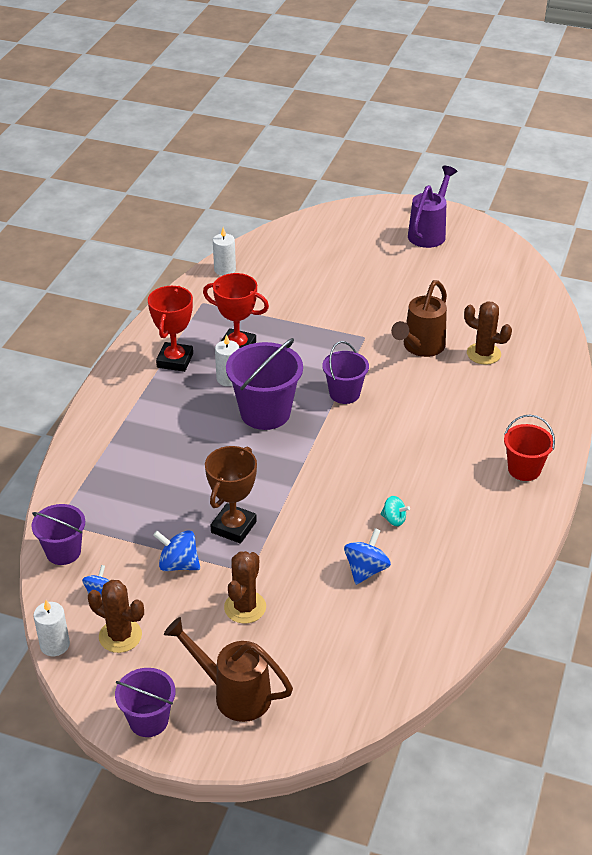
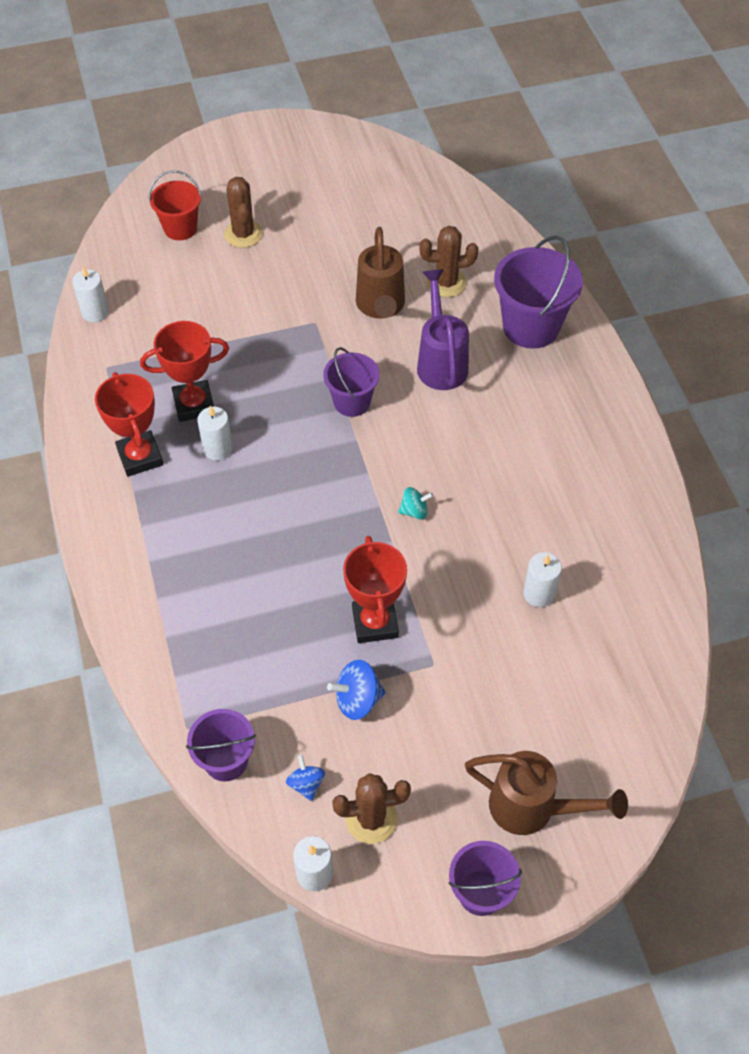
camera: 35 degrees left, 15 degrees up
brown watering can [164,617,293,722] -> brown watering can turned 150 degrees counterclockwise [465,751,628,835]
brown trophy [205,446,257,544] -> red trophy [343,536,407,643]
brown cactus [224,551,266,624] -> brown cactus moved to [224,177,263,248]
purple bucket [226,338,303,430] -> purple bucket moved to [494,235,583,349]
blue spinning top [344,528,391,585] -> white candle [523,552,562,607]
turquoise spinning top [381,496,410,526] -> turquoise spinning top moved to [398,487,433,519]
purple watering can [408,166,457,248] -> purple watering can moved to [417,269,469,390]
red bucket [504,414,555,481] -> red bucket moved to [149,170,202,240]

